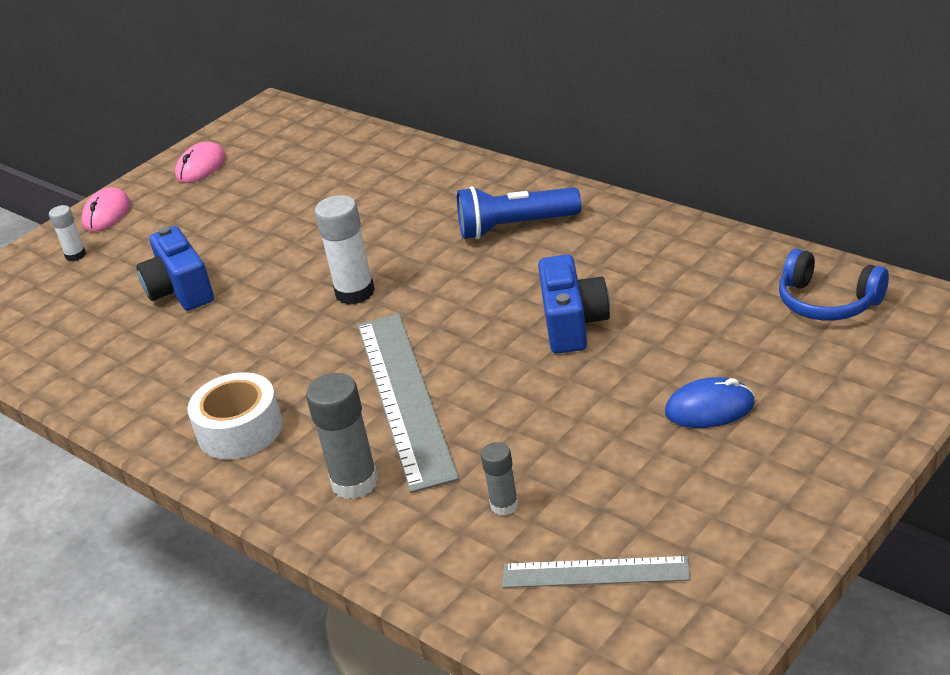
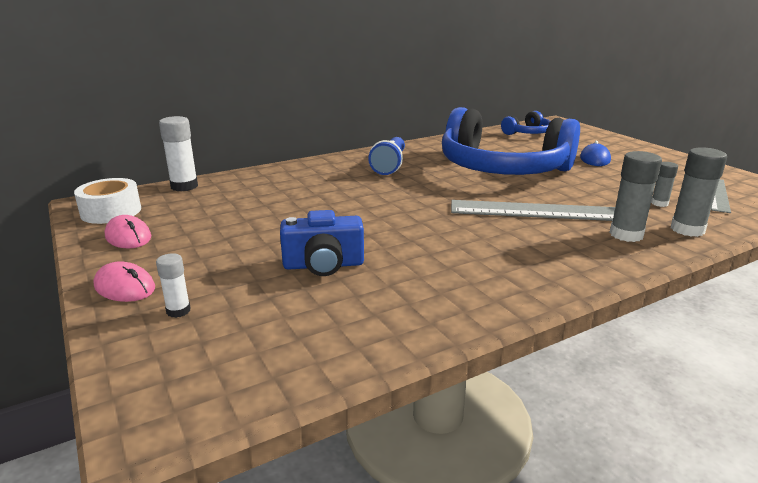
camera: 75 degrees left, 10 degrees down
white tape [187,372,283,459] -> white tape moved to [74,178,141,224]
white glue stick [315,195,375,305] -> white glue stick moved to [159,116,198,191]
blue camera [538,254,610,354] -> blue headphones [442,107,580,175]
none -> grey glue stick [671,147,727,237]

